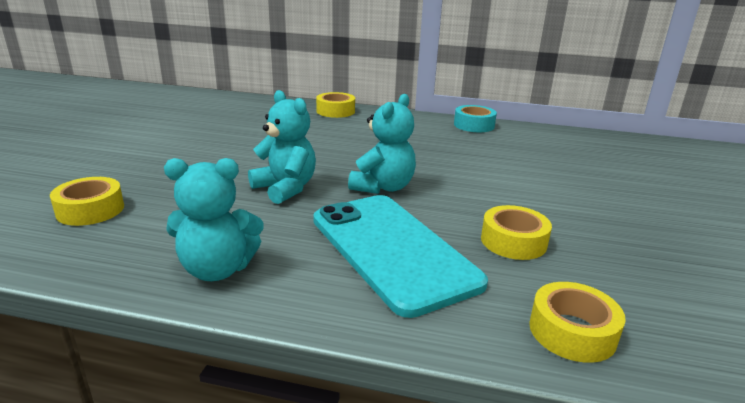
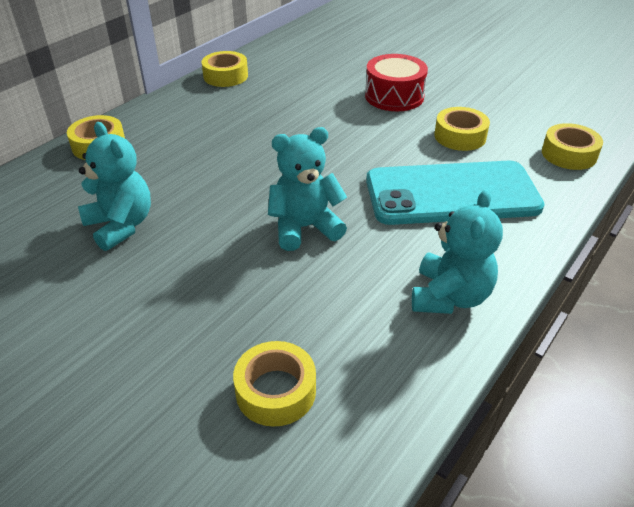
camera: 65 degrees left, 15 degrees up
turquoise teddy bear [348,94,416,194] -> turquoise teddy bear moved to [78,122,151,251]
turquoise tape [454,105,497,132] -> yellow tape [201,51,248,87]
none -> red drum [365,54,428,111]

